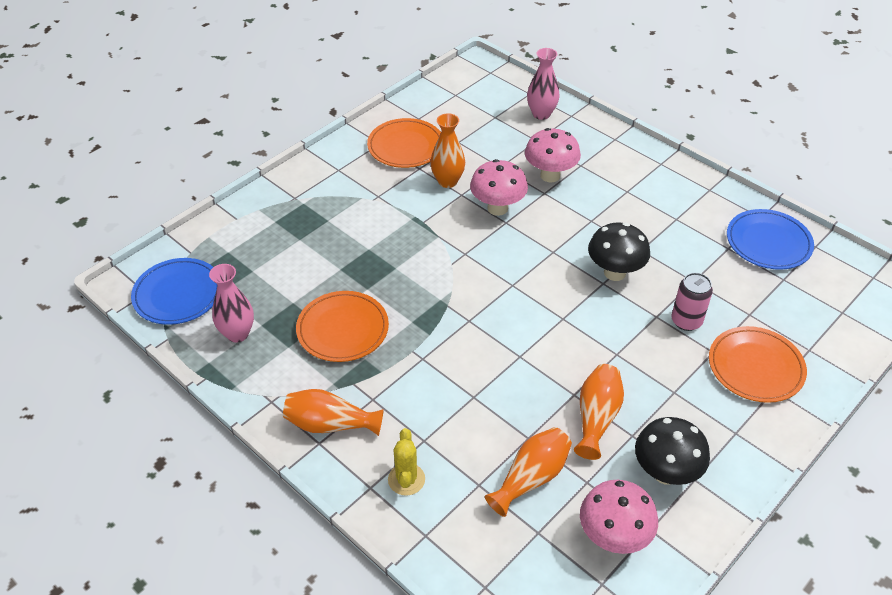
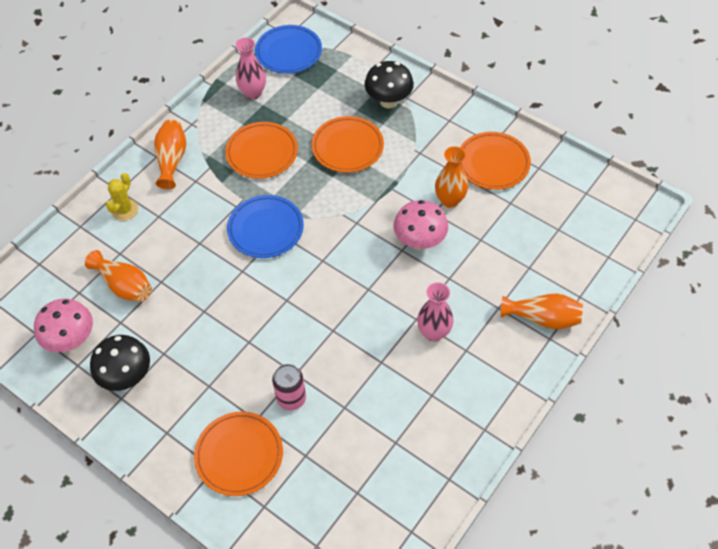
camera: 85 degrees right, 10 degrees up
yellow cactus [388,428,425,496] -> yellow cactus turned 60 degrees counterclockwise [106,173,138,221]
pink mushroom [525,128,581,183] -> none
pink vase [527,48,560,120] -> pink vase moved to [417,282,454,341]
orange vase [574,364,624,460] -> orange vase moved to [501,294,583,329]
black mushroom [588,223,650,281] -> black mushroom moved to [364,61,414,108]
blue plate [727,209,814,270] -> blue plate moved to [227,195,304,258]
none -> orange plate [312,116,384,173]

